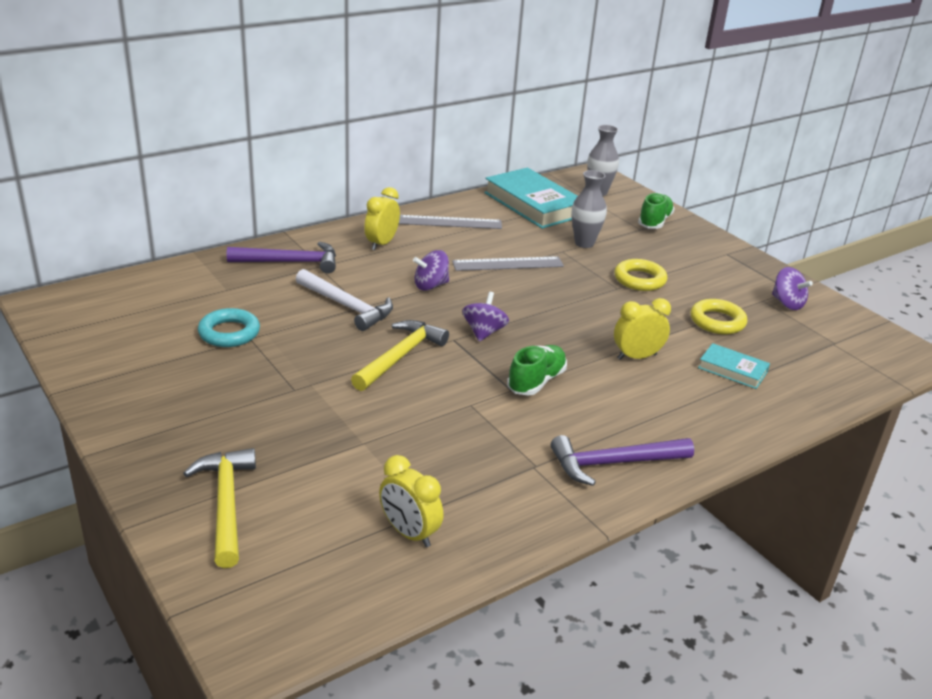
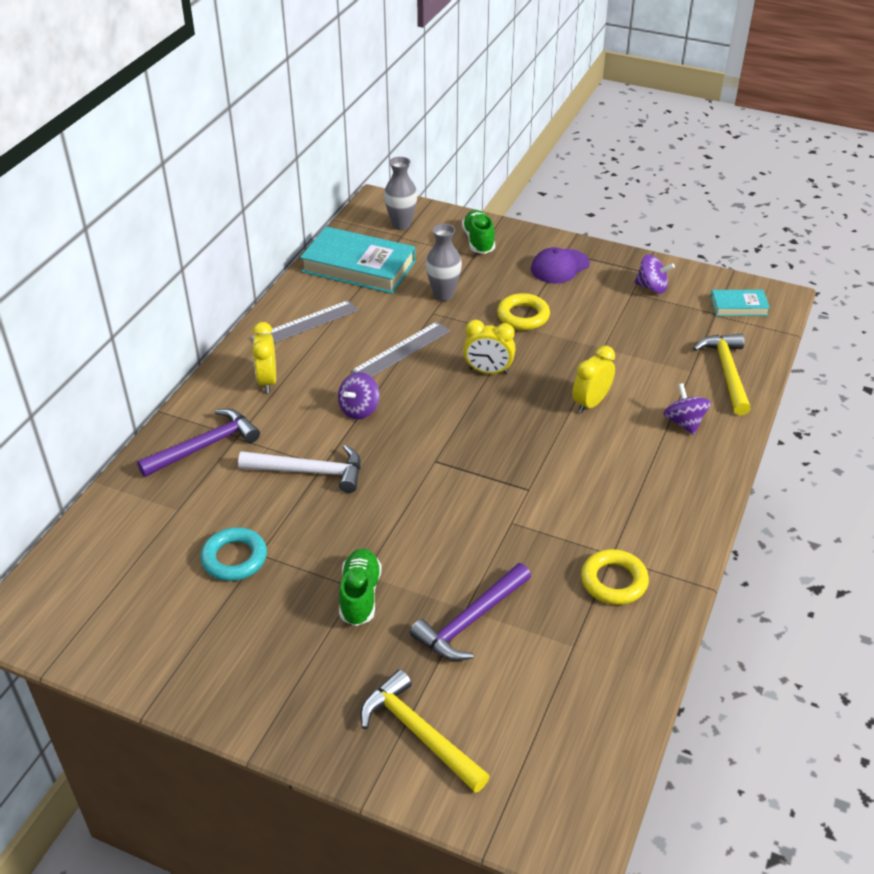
camera: 30 degrees left, 10 degrees up
yellow hammer [351,320,449,391] -> yellow hammer moved to [693,334,751,415]
yellow clock [379,455,443,547] -> yellow clock moved to [463,320,516,374]
purple spinning top [462,292,509,342] -> purple spinning top moved to [663,383,711,435]
green shoe [507,345,567,396] -> green shoe moved to [339,549,382,626]
purple hammer [551,435,694,486] -> purple hammer moved to [410,563,531,661]
yellow ring [690,299,747,335] -> yellow ring moved to [581,549,649,605]
turquoise book [698,343,770,389] -> turquoise book moved to [710,290,770,316]
none -> purple cap [531,247,590,283]

